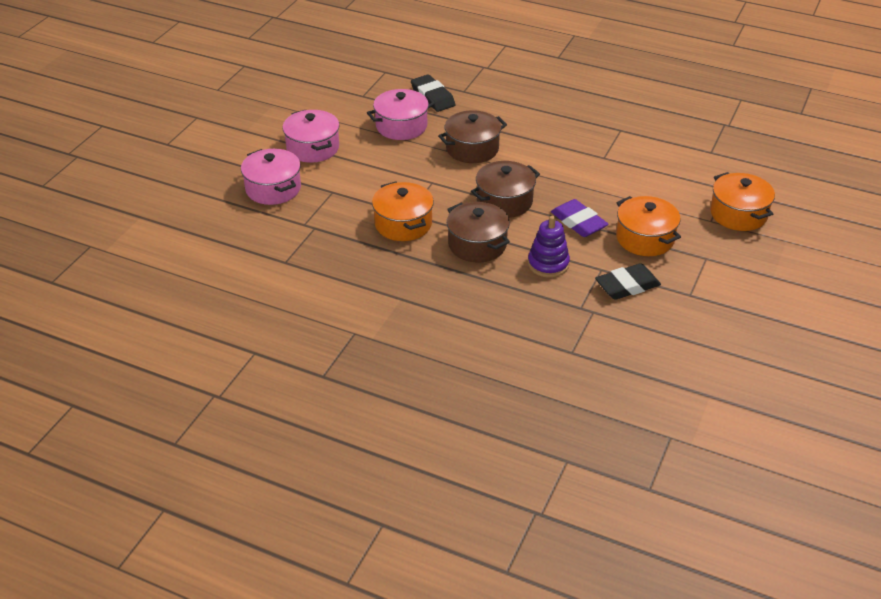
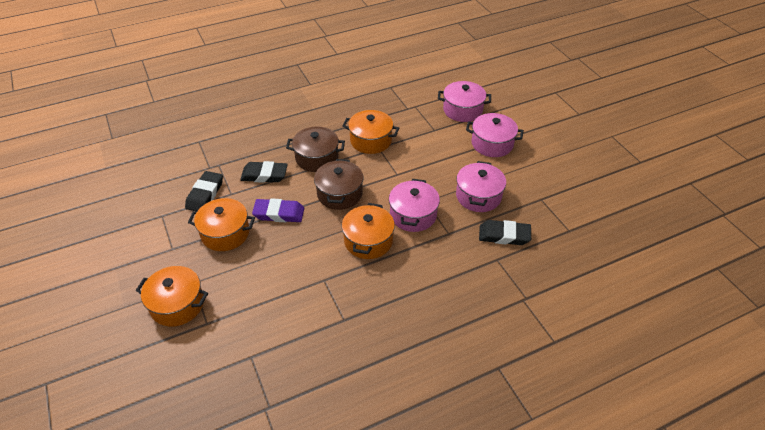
camera: 130 degrees right, 5 degrees up
brown pot [438,110,507,163] -> pink pot [389,179,440,232]
purple stacking toy [528,216,570,278] -> black eraser [240,161,288,183]
none -> orange pot [342,203,395,259]

